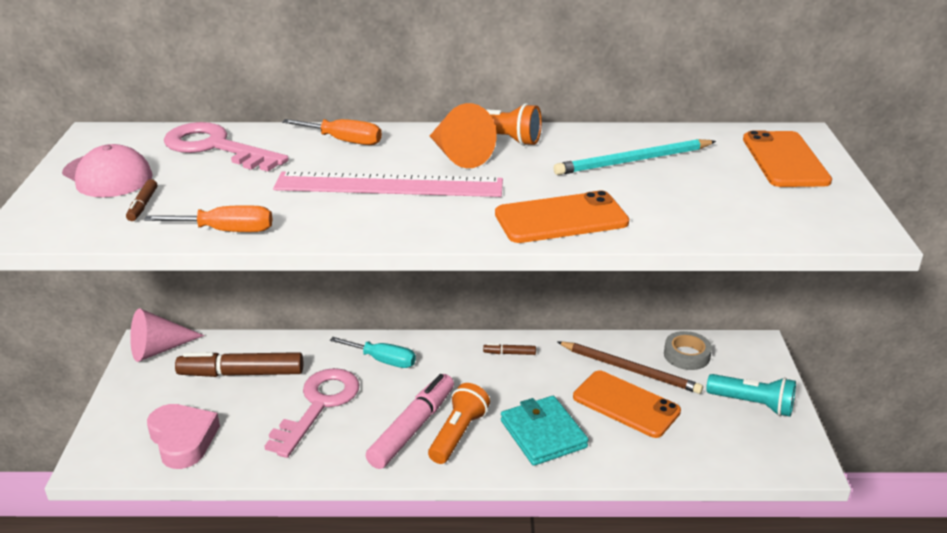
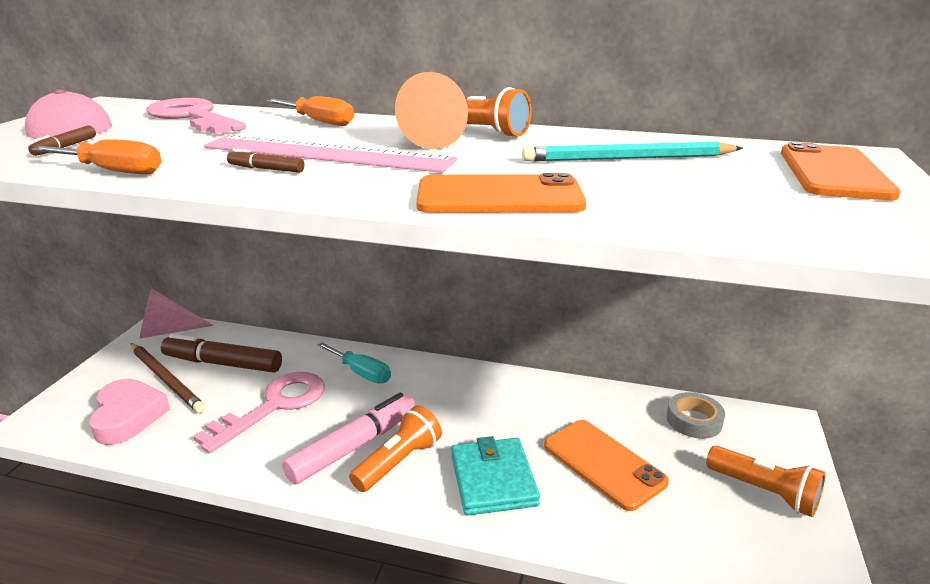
camera: 15 degrees right, 5 degrees down
brown marker [483,343,536,355] -> brown marker moved to [227,149,304,173]
brown pencil [558,342,703,394] -> brown pencil moved to [131,343,206,413]
turquoise flashlight [706,374,796,417] -> orange flashlight [706,446,826,517]

